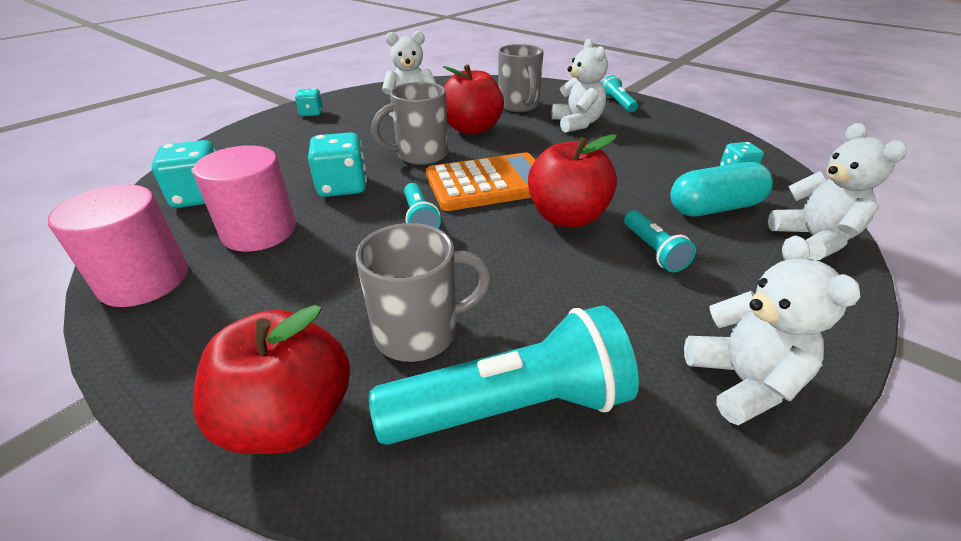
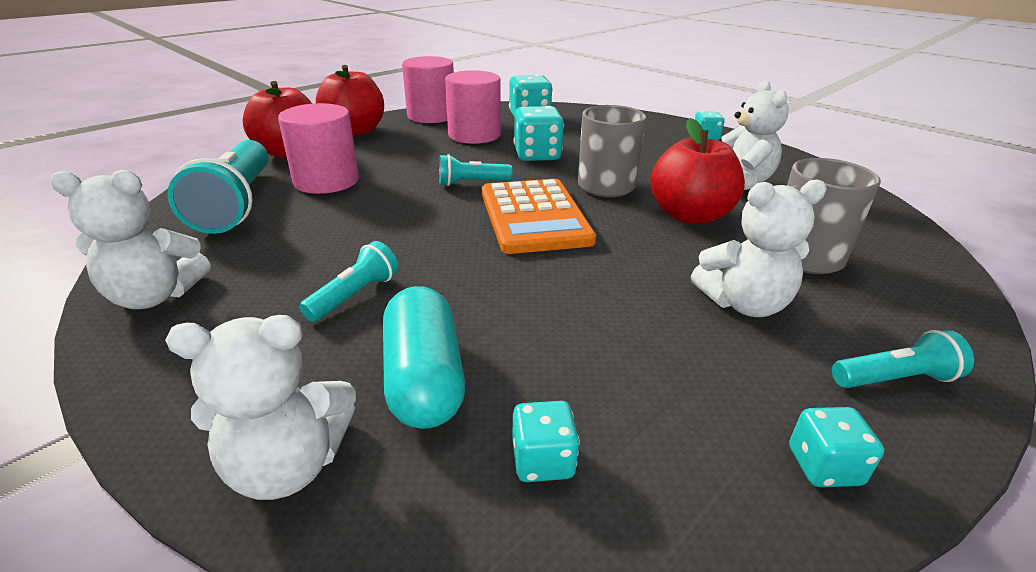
camera: 95 degrees right, 5 degrees down
grey mug [356,223,492,362] -> pink cylinder [278,103,359,194]
red apple [528,134,617,227] -> red apple moved to [316,65,384,136]
turquoise flashlight [624,210,696,272] -> turquoise flashlight turned 135 degrees clockwise [299,241,398,322]
none -> turquoise dice [789,407,884,487]

